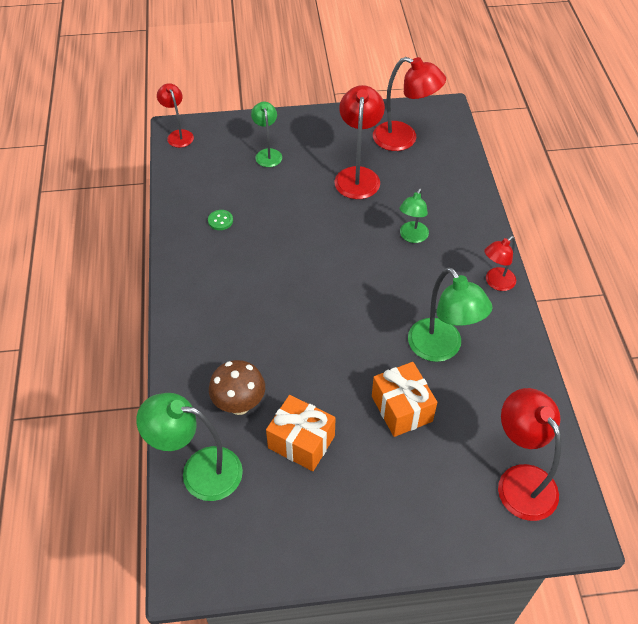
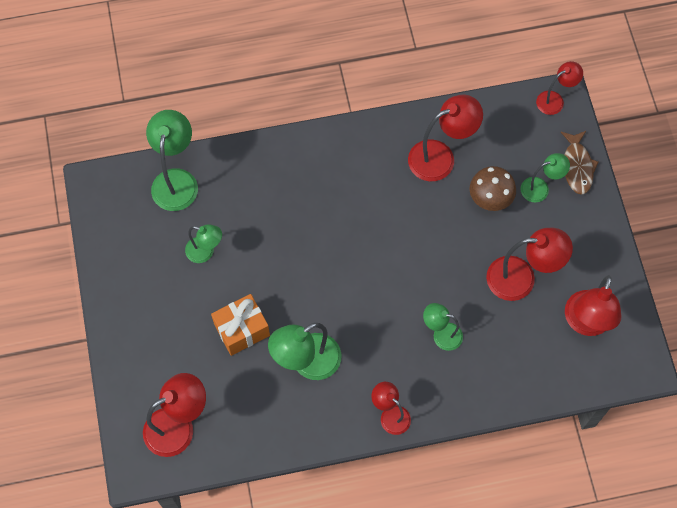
camera: 85 degrees right, 15 degrees up
green button [208,210,233,230] -> red lamp [408,95,483,181]
brown mushroom [209,360,265,415] -> brown mushroom moved to [470,166,516,211]
orange gift [266,395,336,471] -> green lamp [185,224,222,263]
none -> brown fish [561,131,599,195]

